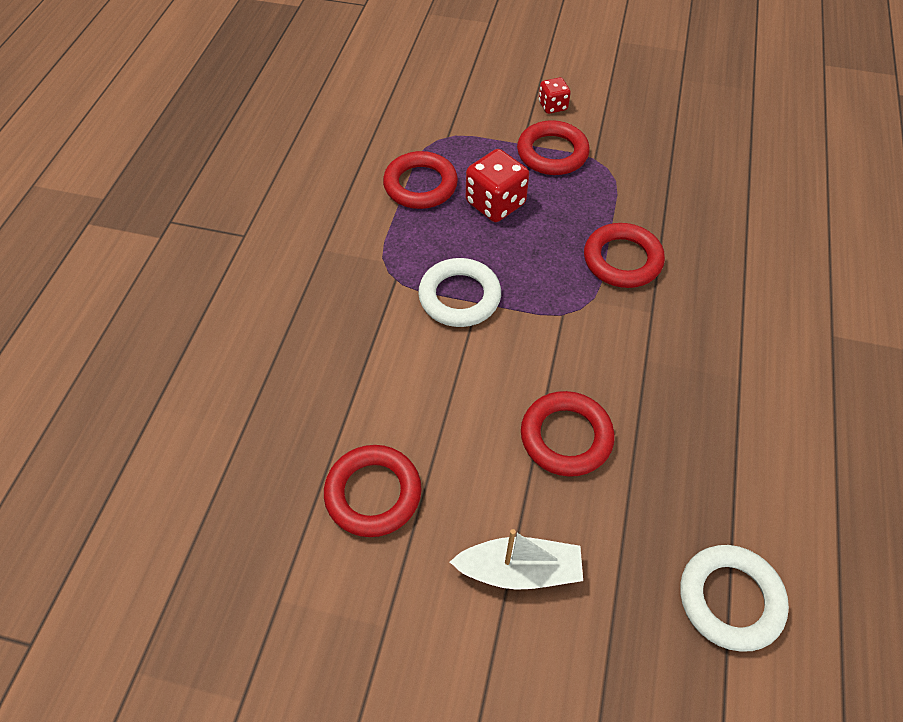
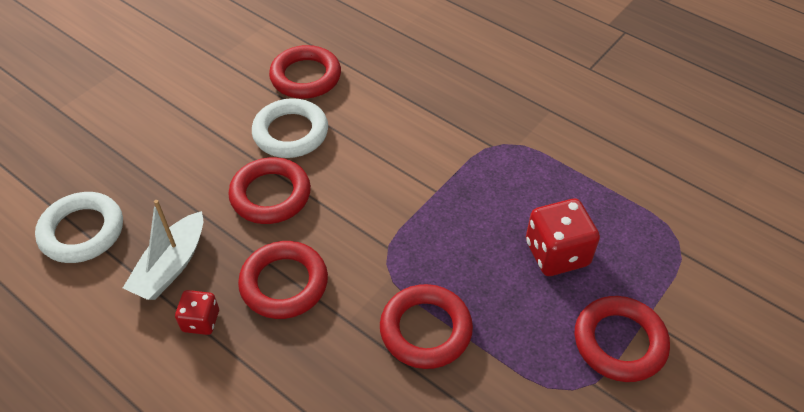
camera: 115 degrees right, 5 degrees down
red ring [383,151,458,209] -> red ring moved to [238,241,328,319]
white ring [418,258,501,327] -> white ring moved to [252,98,328,158]
white boat [450,529,583,590] -> white boat moved to [123,200,203,300]
red dice [539,77,571,114] -> red dice moved to [175,290,219,335]

